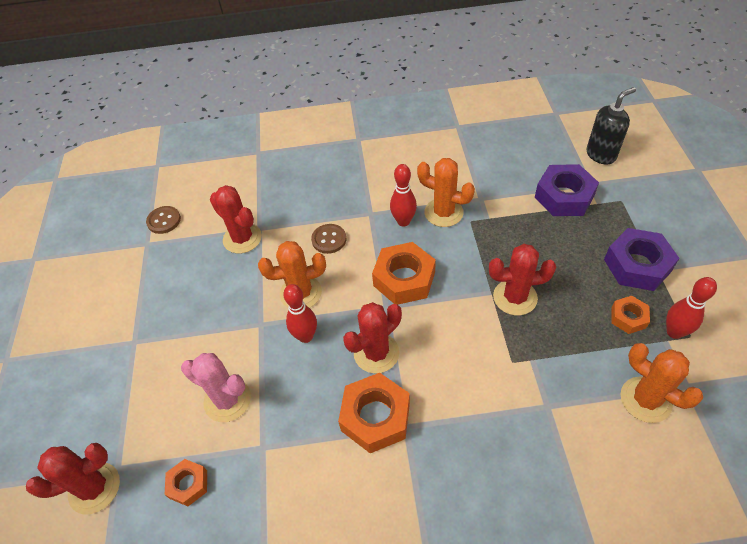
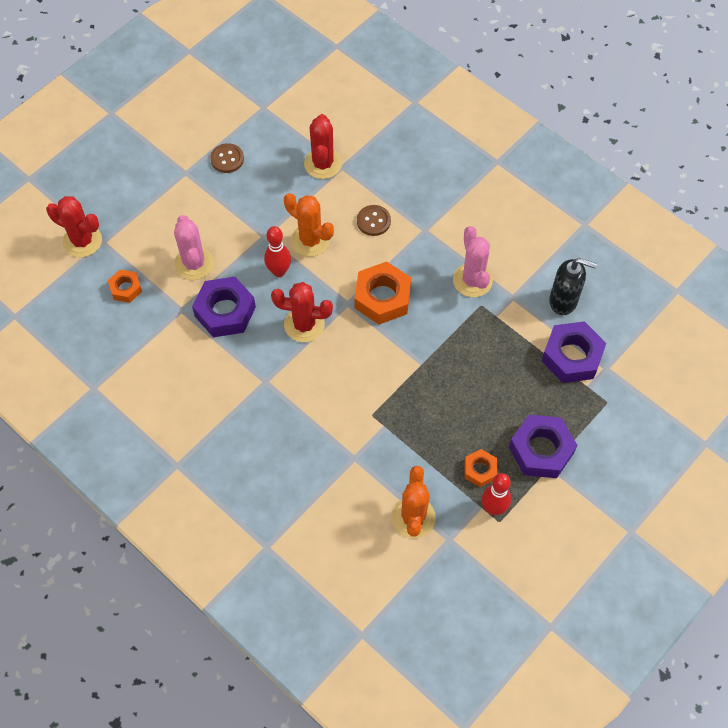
camera: 45 degrees right, 10 degrees up
brown button [146,206,181,234] -> brown button moved to [210,143,244,173]
orange nut [338,373,410,453] -> none
red bowling pin [390,164,417,227] -> none
orange cactus [417,158,475,227] -> pink cactus [453,226,493,297]
red cactus [489,244,556,315] -> none
black soap dispenser [586,87,636,164] -> black soap dispenser moved to [549,258,597,315]
none -> purple nut [192,277,256,337]

